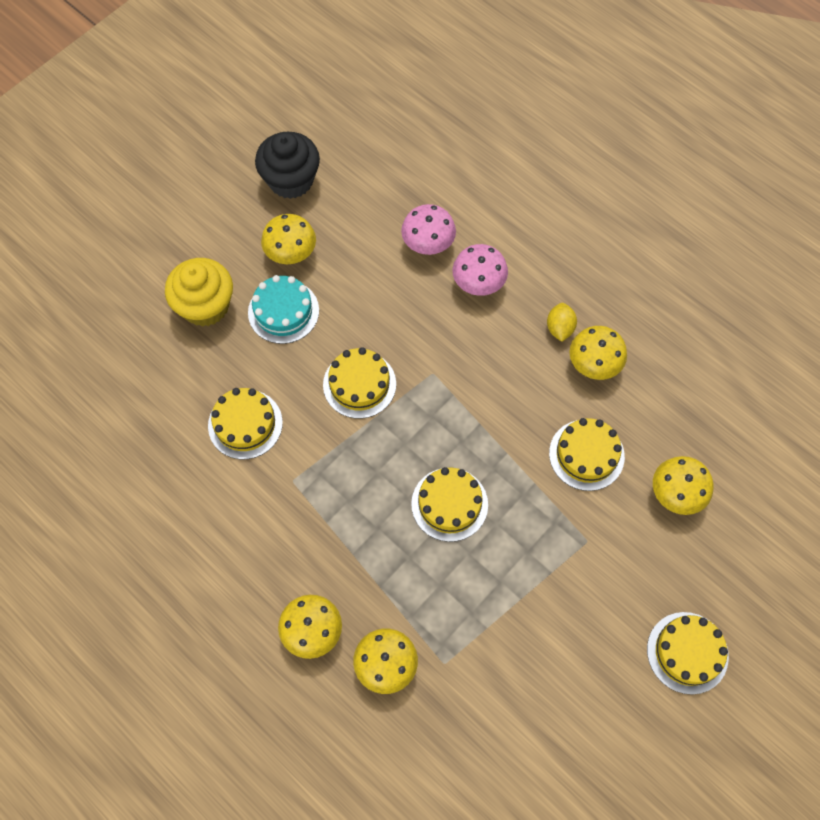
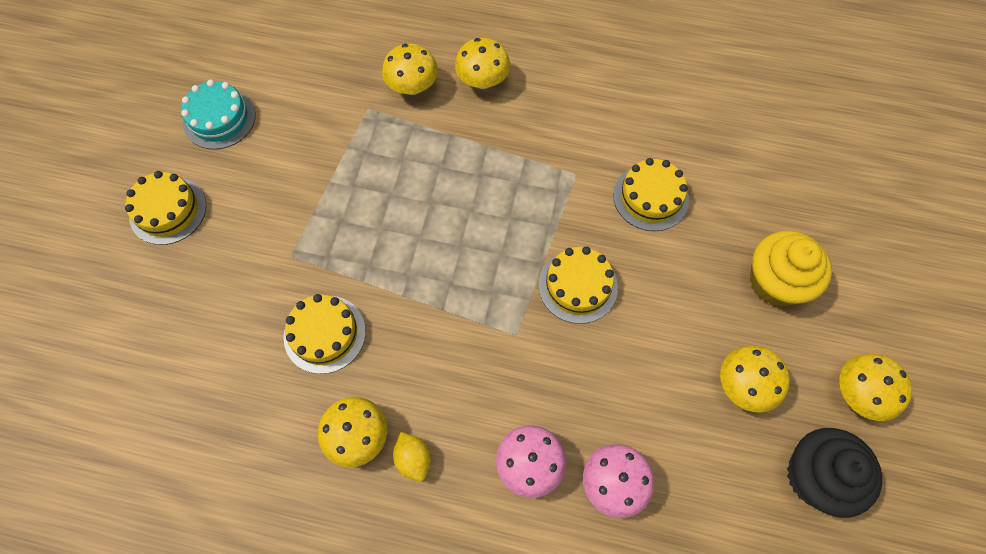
camera: 150 degrees right, 0 degrees up
turquoise cake [248,275,319,344] -> turquoise cake moved to [181,80,256,150]
yellow cake [411,467,488,542] -> none
yellow mushroom [653,456,713,515] -> yellow mushroom moved to [839,354,912,421]

